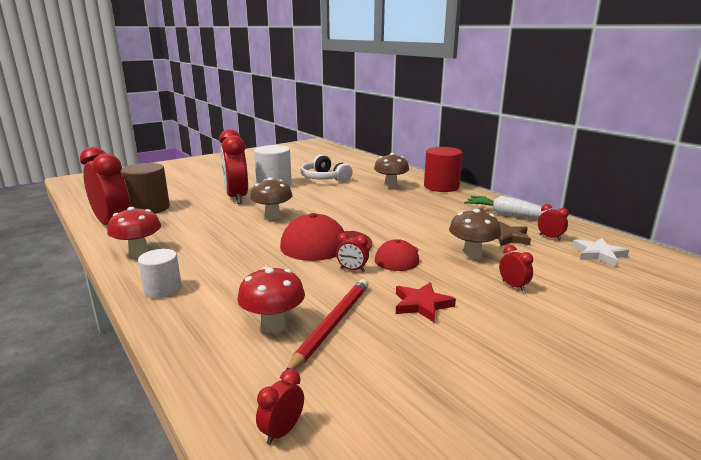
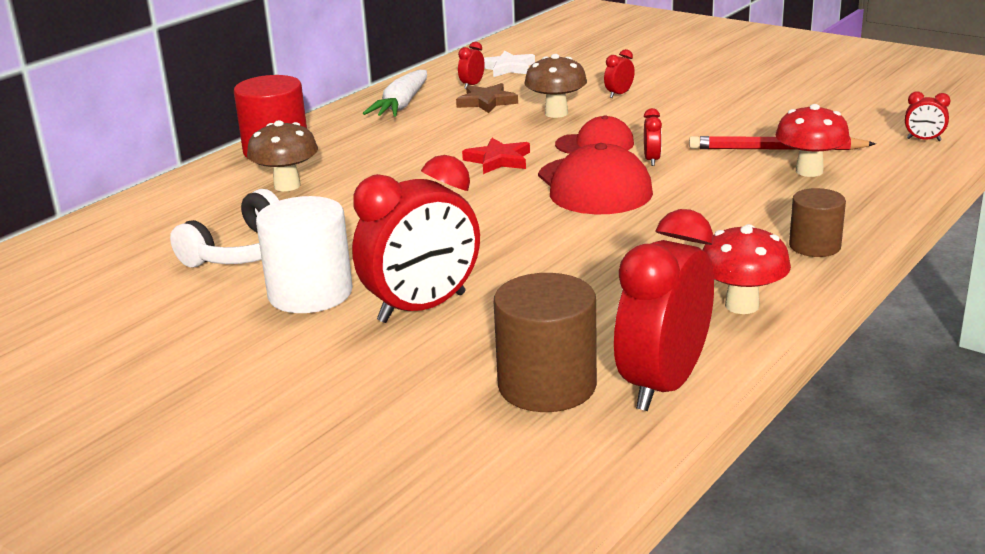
camera: 105 degrees left, 5 degrees up
white cylinder [138,249,182,298] -> brown cylinder [789,188,846,257]
brown mushroom [250,177,293,220] -> none
red star [396,282,456,322] -> red star moved to [462,138,530,174]

